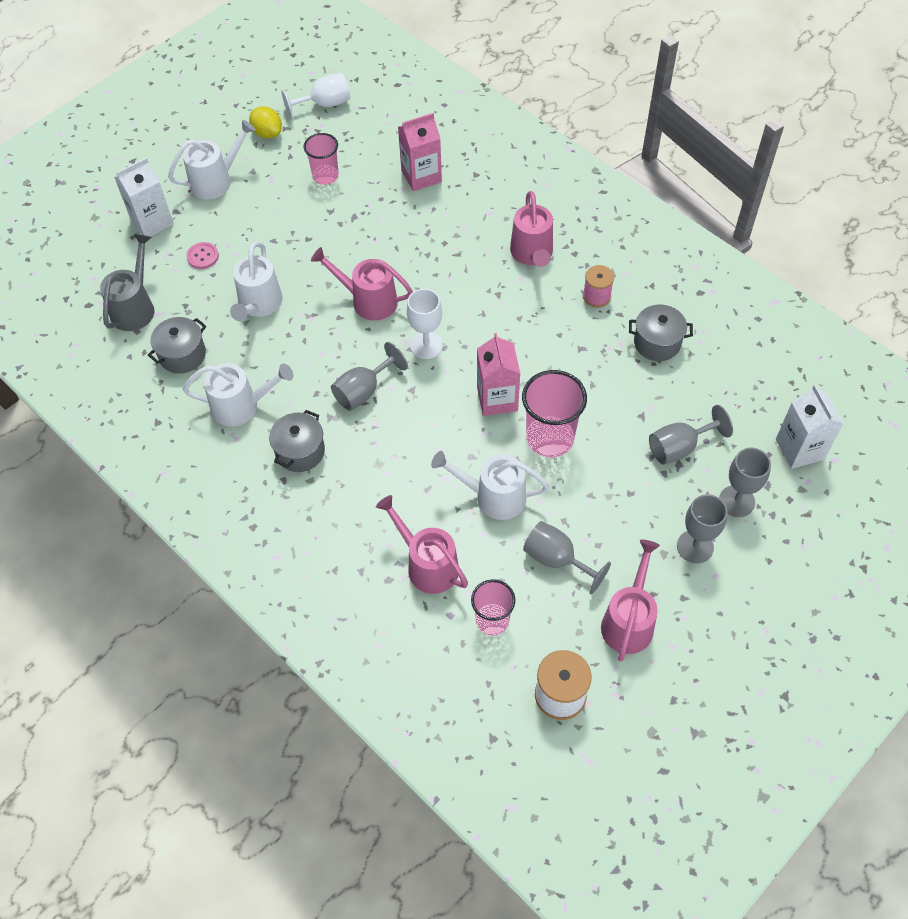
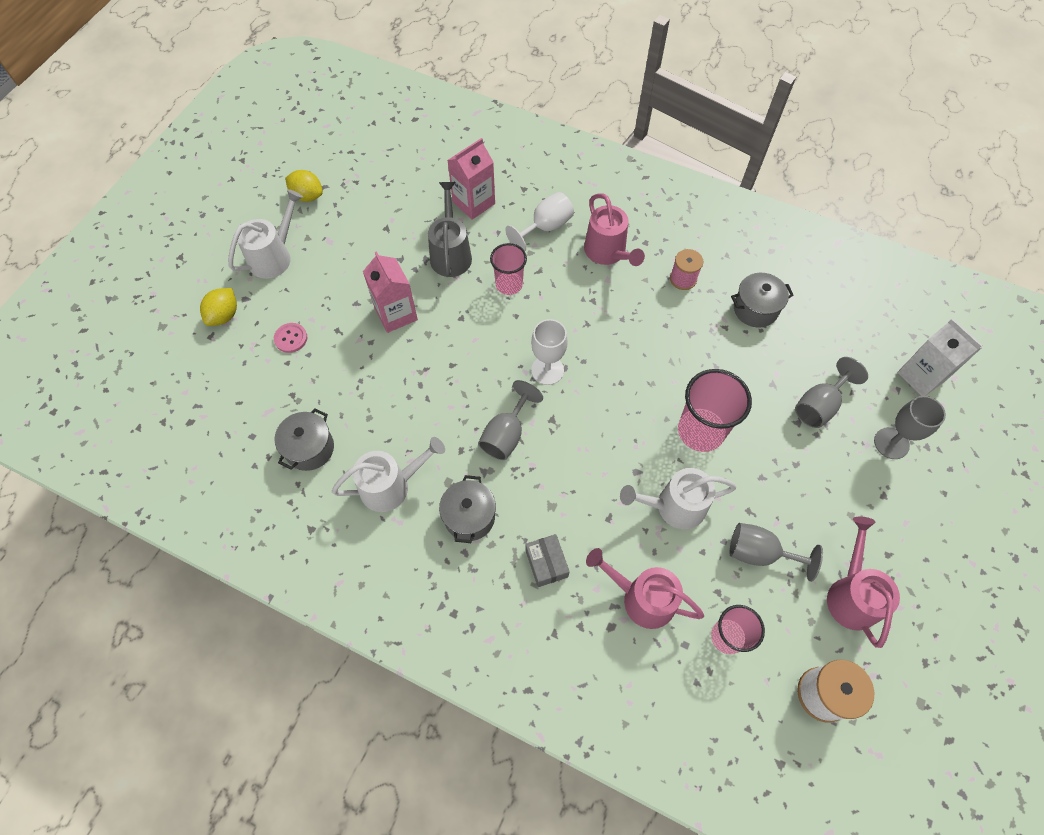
camera: 20 degrees left, 5 degrees up
grey watering can [100,234,155,331] -> grey watering can moved to [428,182,472,277]
white carton [114,157,174,236] -> yellow lemon [200,288,237,326]
white watering can [230,242,283,321] -> none
white goblet [281,73,350,119] -> white goblet moved to [505,192,574,251]
pink cup [304,133,339,185] -> pink cup moved to [490,243,527,295]
pink watering can [311,247,413,321] -> none
pink carton [477,333,520,416] -> pink carton moved to [363,251,418,333]
grey goblet [677,494,728,564] -> none
none -> grey box [525,534,570,587]

